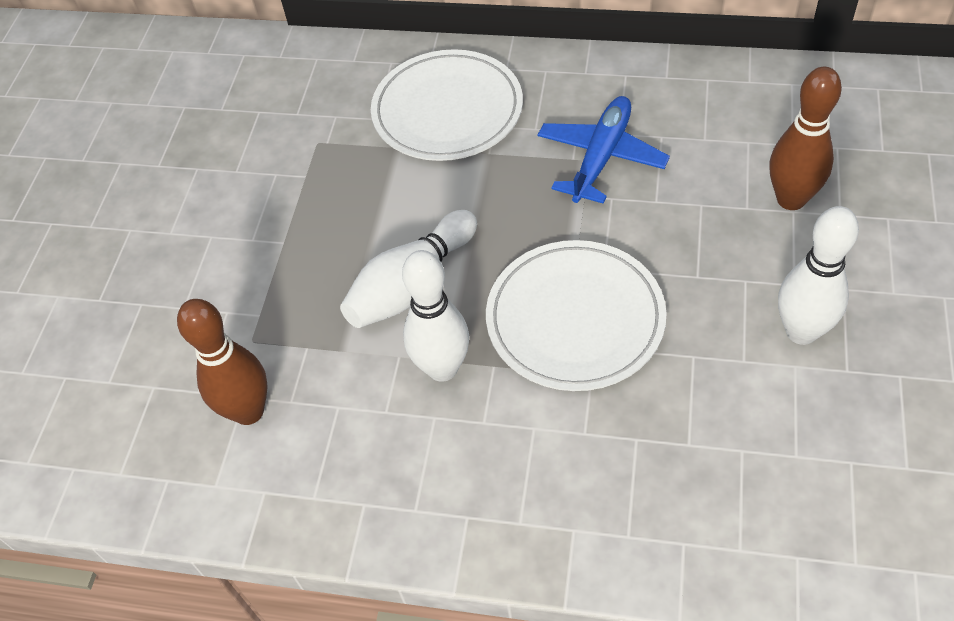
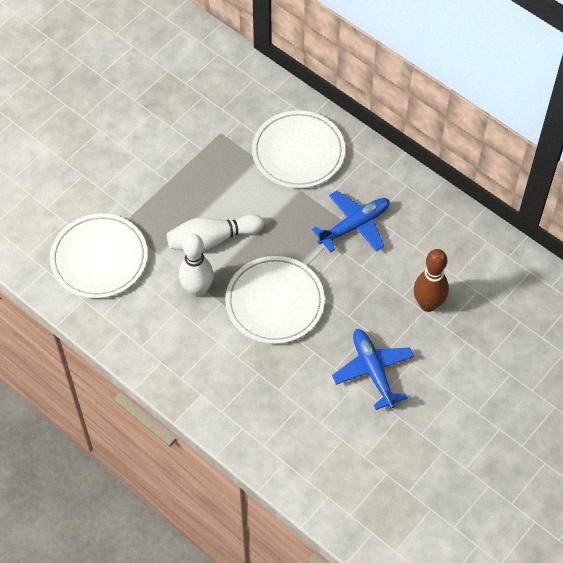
camera: 25 degrees right, 5 degrees up
brown bowling pin [177,299,268,425] -> white plate [50,214,148,298]
white bowling pin [778,206,859,345] -> blue plane [332,329,414,410]

